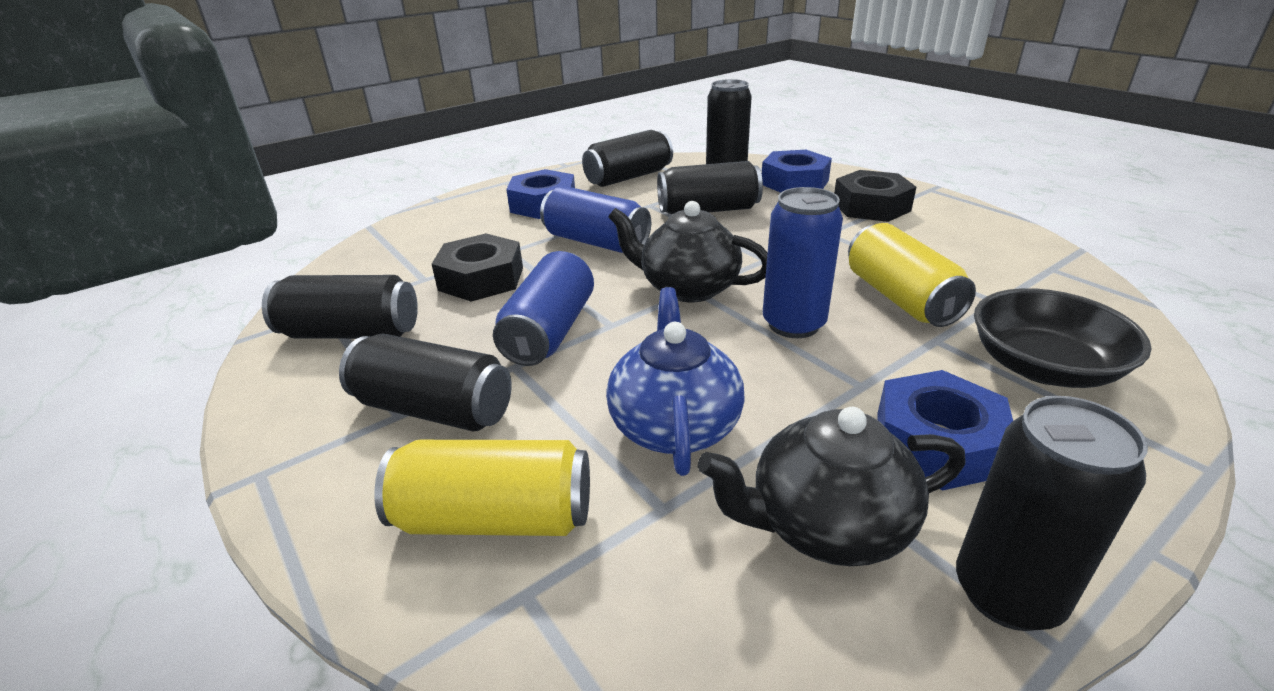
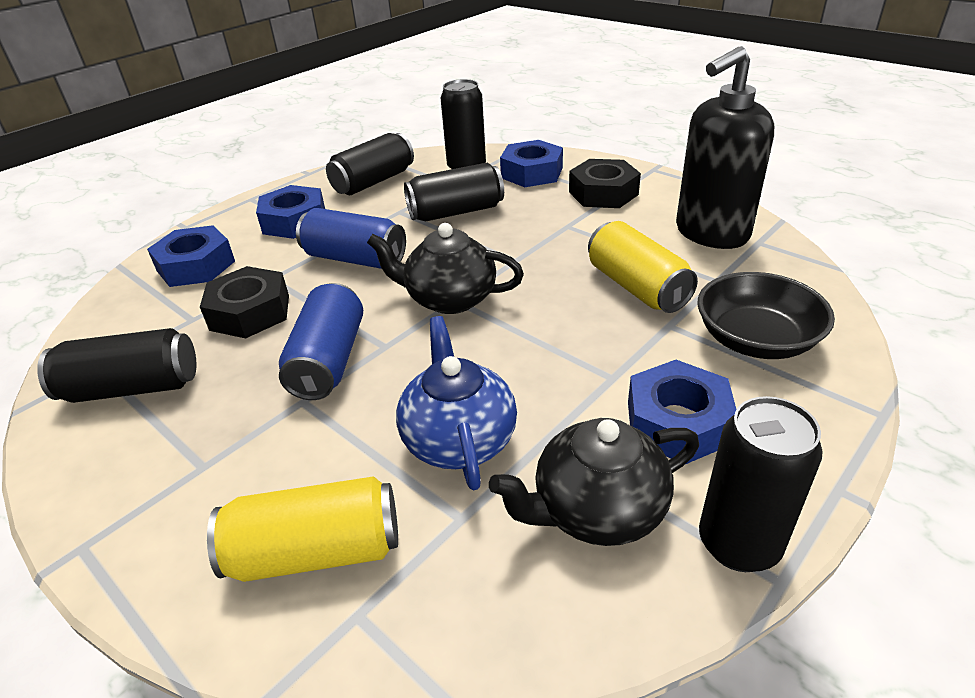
camera: 10 degrees left, 5 degrees up
black can [339,334,512,431] -> none
blue can [763,187,843,338] -> none
none -> blue nut [147,225,235,287]
none -> black soap dispenser [676,46,774,249]

